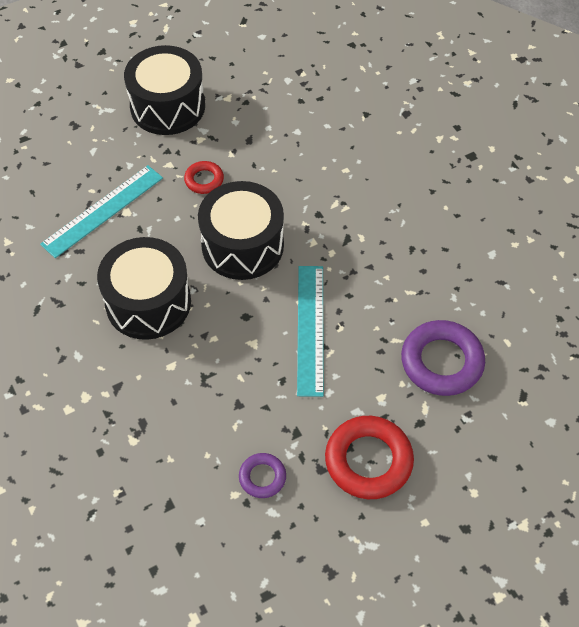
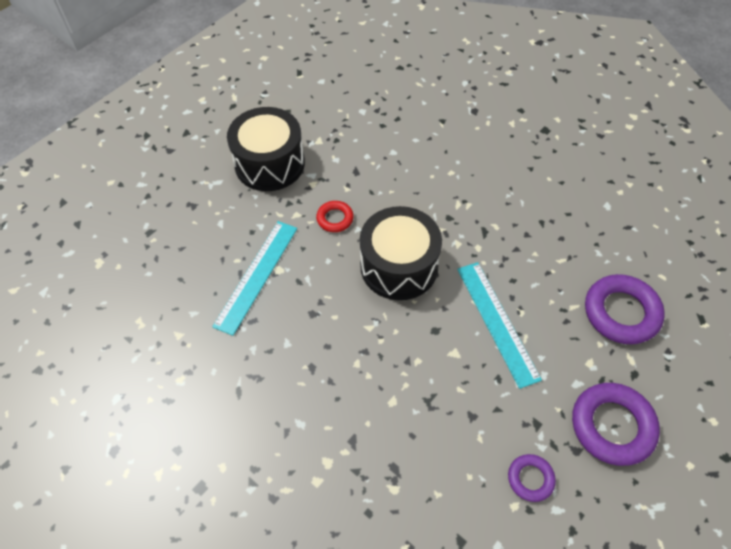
camera: 20 degrees left, 0 degrees up
black drum [97,237,191,340] -> none
red ring [325,416,414,499] -> purple ring [572,383,660,466]

